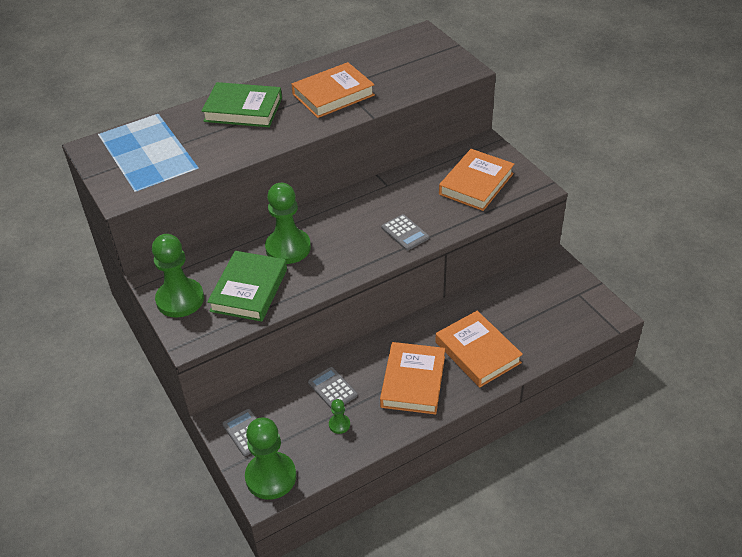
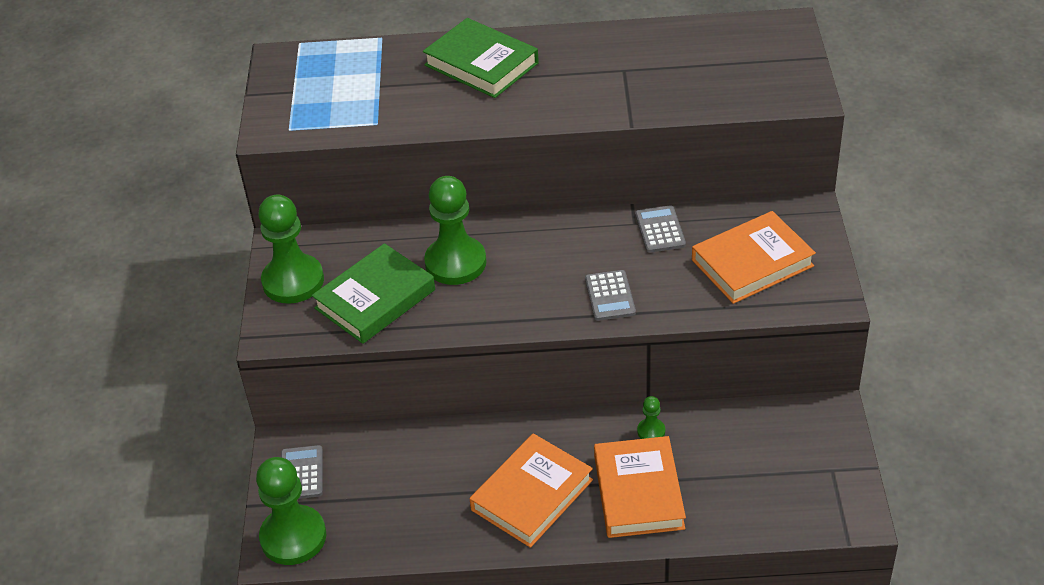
camera: 30 degrees right, 0 degrees up
orange book [292,62,375,118] -> none
grey calculator [308,367,358,408] -> grey calculator moved to [635,205,686,253]
green pawn [329,399,350,434] -> green pawn moved to [637,396,665,439]

